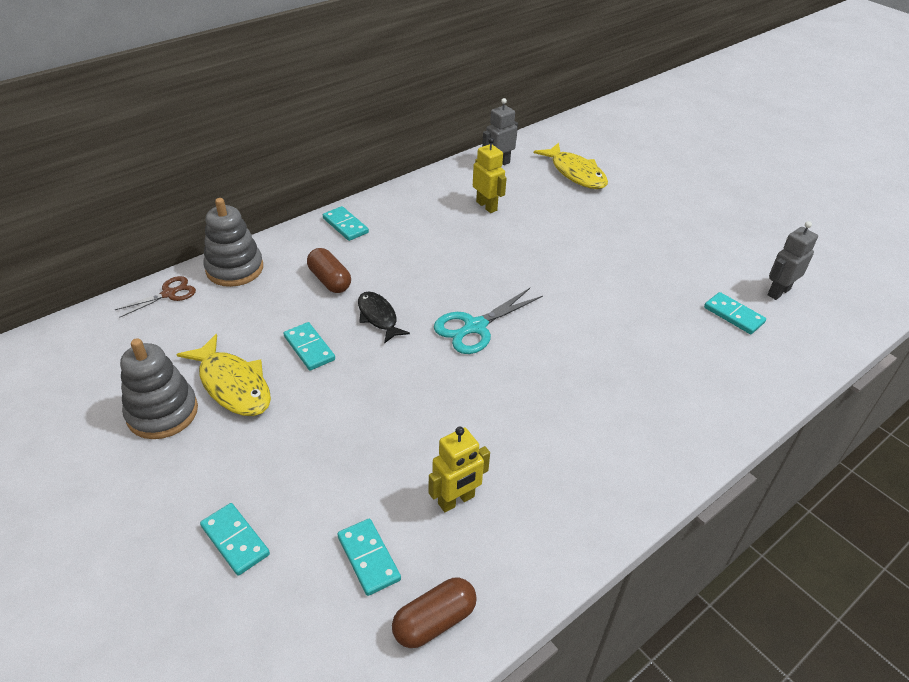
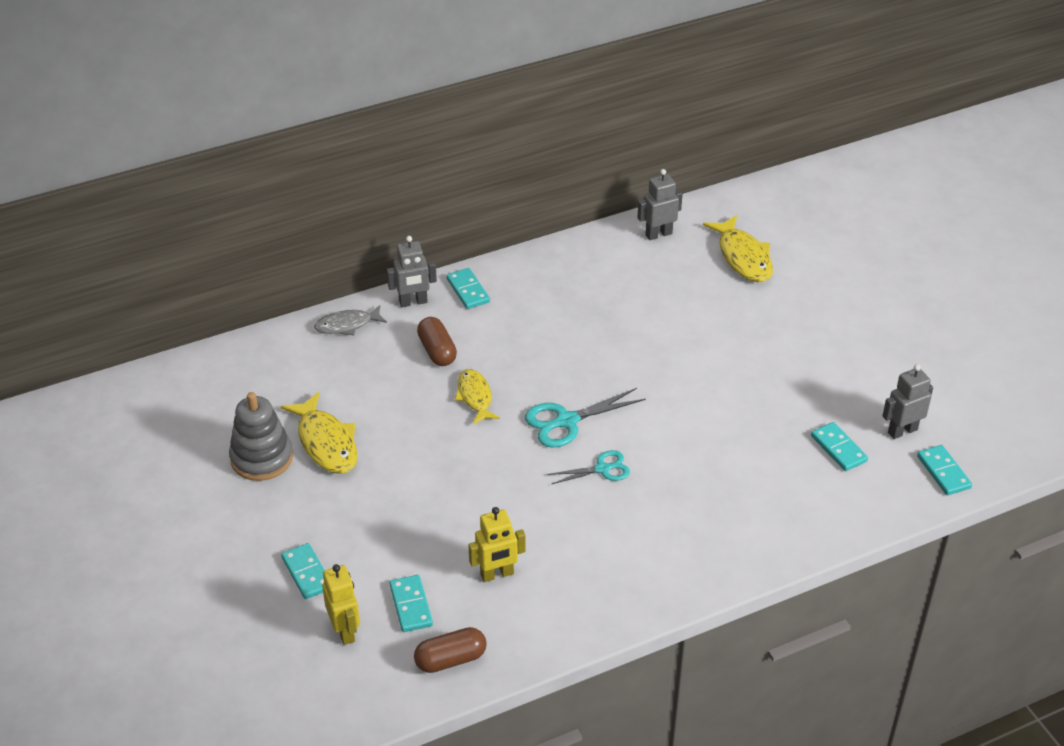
camera: 15 degrees right, 0 degrees up
brown scissors [115,276,196,318] -> none
grey stacking toy [204,198,263,287] -> grey fish [314,305,387,336]
turquoise domino [283,322,335,371] -> turquoise domino moved to [917,445,972,495]
black fish [358,292,410,344] -> yellow fish [455,369,500,424]
yellow robot [473,138,507,213] -> yellow robot moved to [322,564,360,645]
none -> grey robot [387,236,437,307]
none -> turquoise scissors [547,450,630,484]

